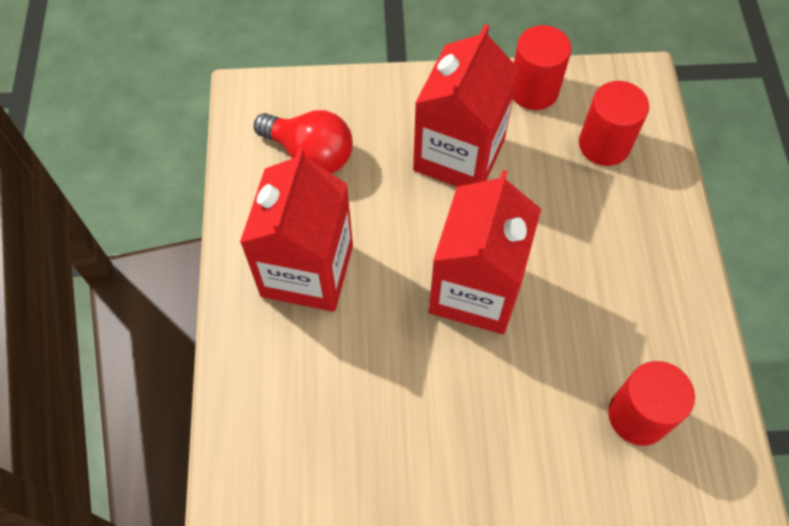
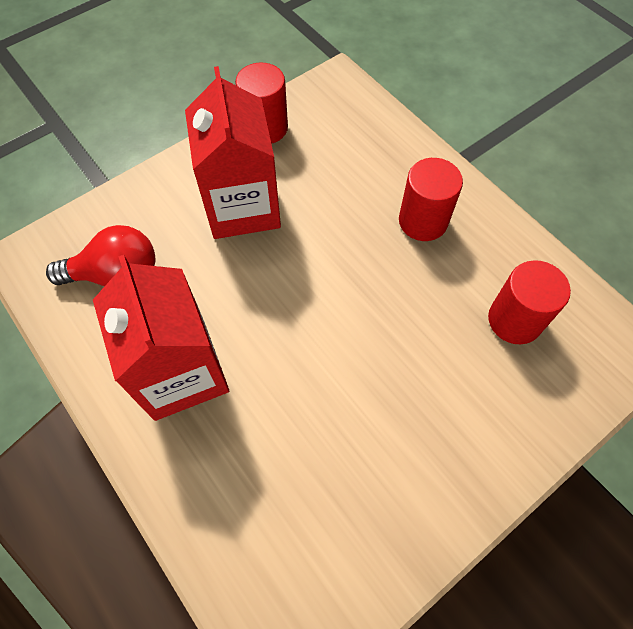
camera: 35 degrees left, 0 degrees up
red carton [429,170,541,334] -> none
red cylinder [579,81,649,166] -> red cylinder moved to [399,158,463,241]

